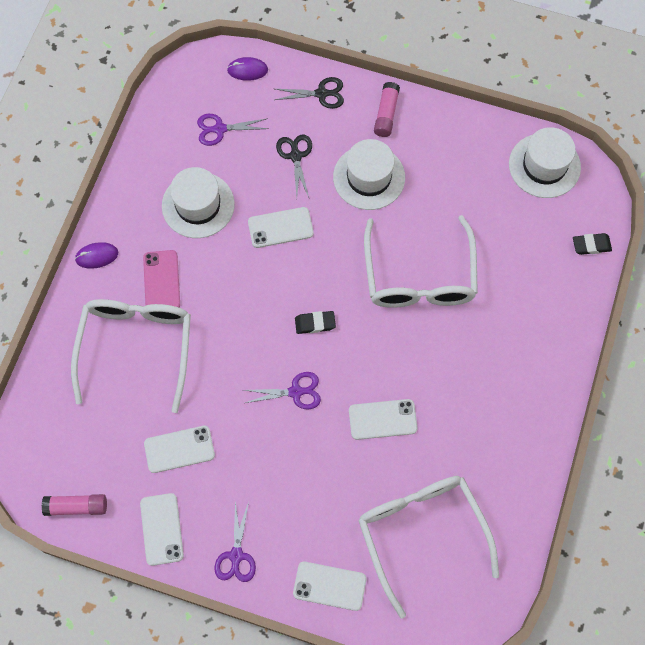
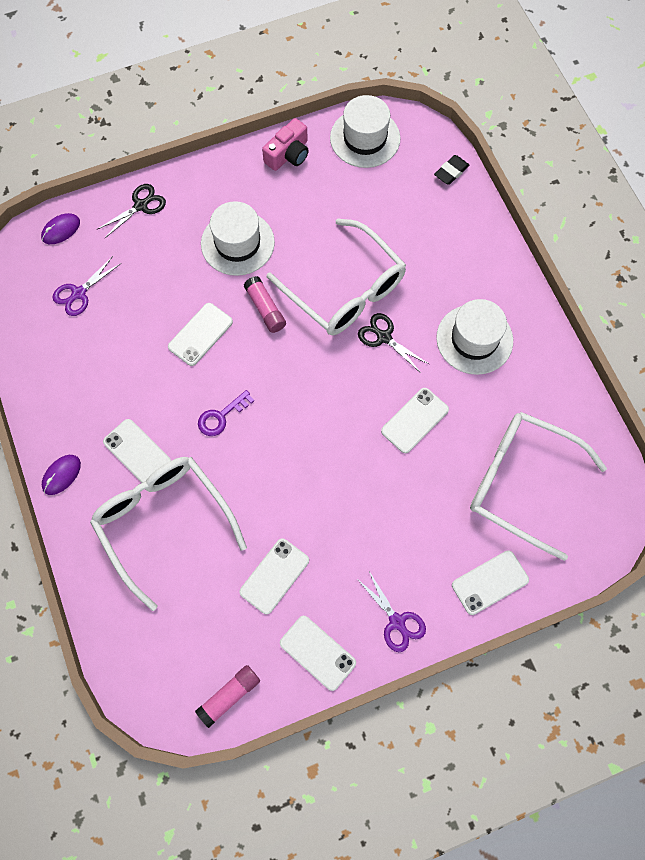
camera: 40 degrees left, 0 degrees up
pink phone [143,250,180,307] -> white phone [103,419,171,483]
white hat [162,167,235,238] -> white hat moved to [436,299,513,375]
purple scissors [244,372,321,409] -> none
black scissors [276,134,312,198] -> black scissors moved to [358,313,429,373]
black eraser [295,311,336,334] -> none
pink glue stick [374,82,400,137] -> pink glue stick moved to [244,276,286,333]
none -> purple key [198,390,254,436]
none -> pink camera [262,118,309,171]

